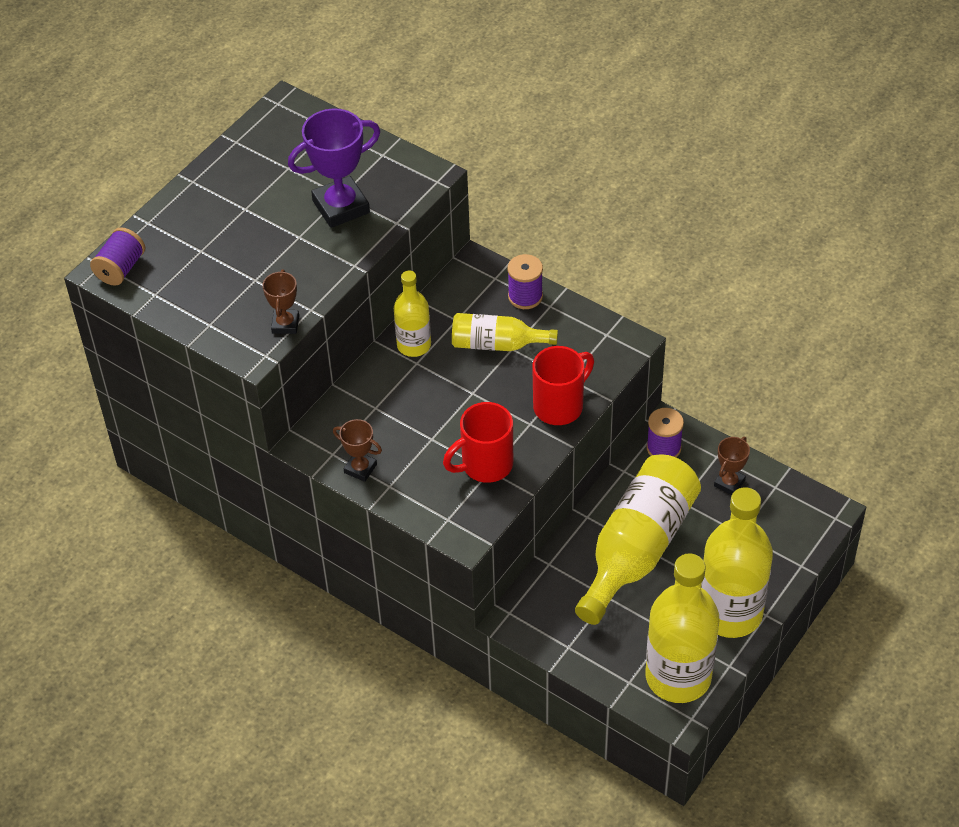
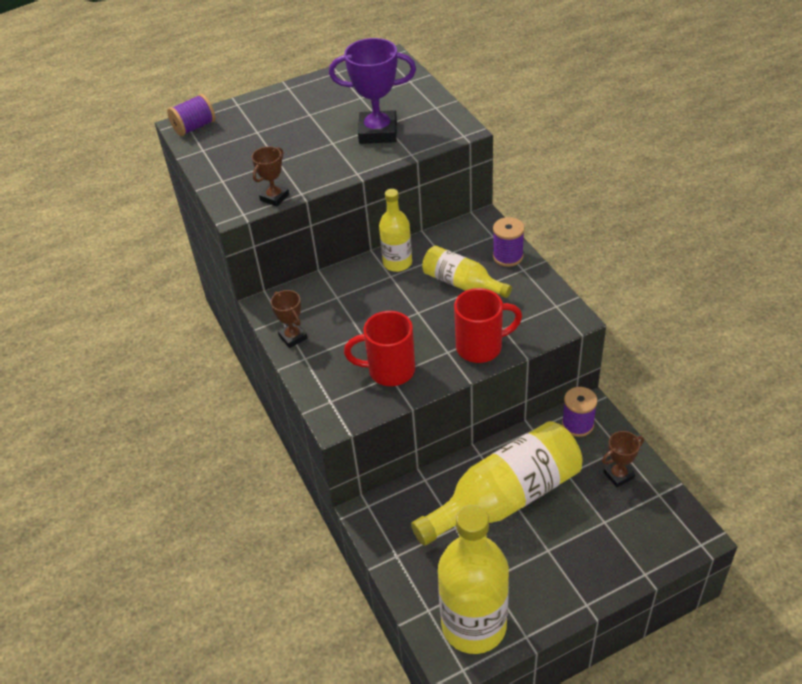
camera: 30 degrees right, 5 degrees down
yellow bottle [701,487,773,638] -> none

